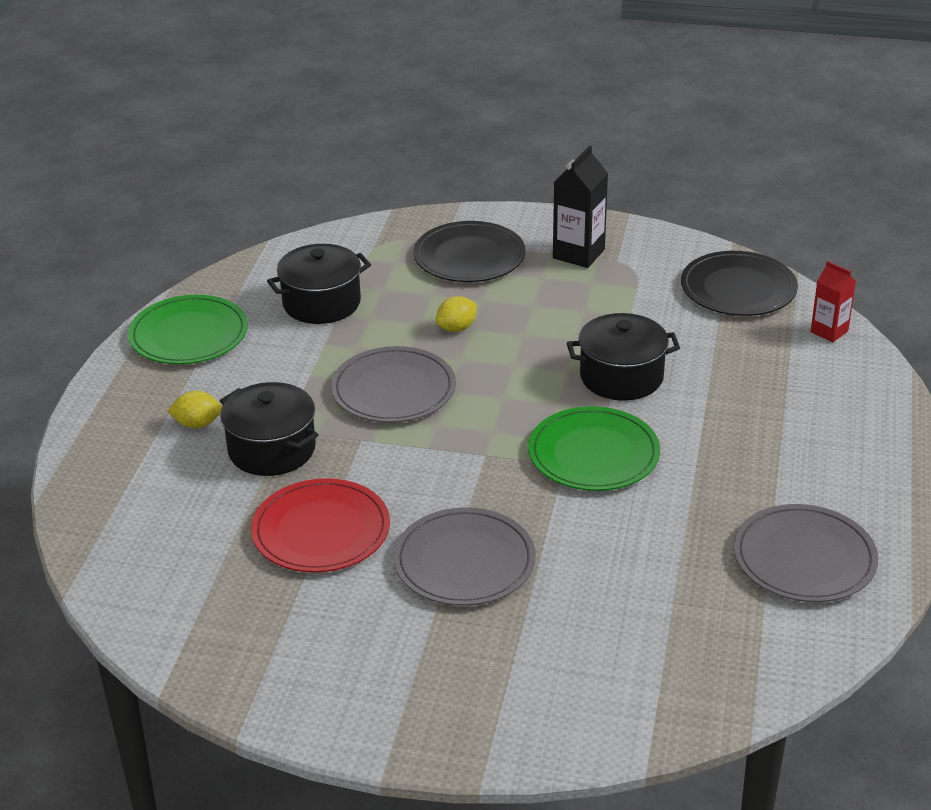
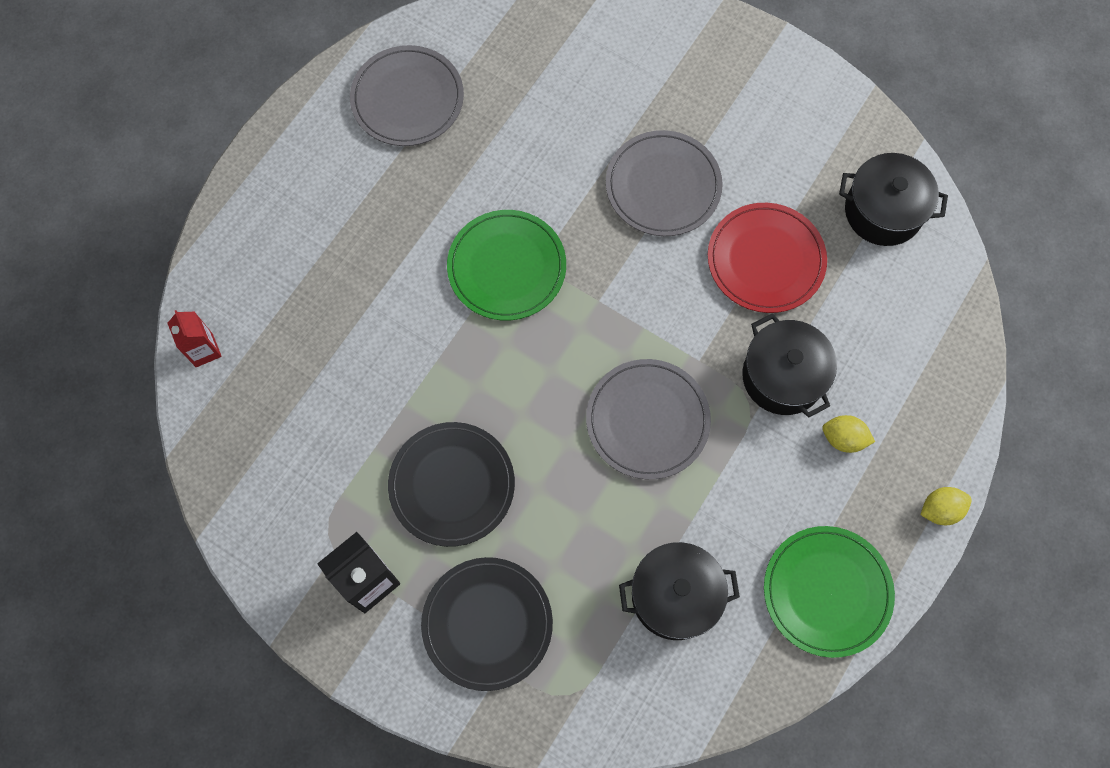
camera: 160 degrees left, 35 degrees up
yellow lemon [436,296,477,332] -> yellow lemon moved to [920,487,972,525]
black pot [567,313,680,401] -> black pot moved to [839,153,948,246]
black plate [681,251,798,316] -> black plate moved to [388,422,515,547]

